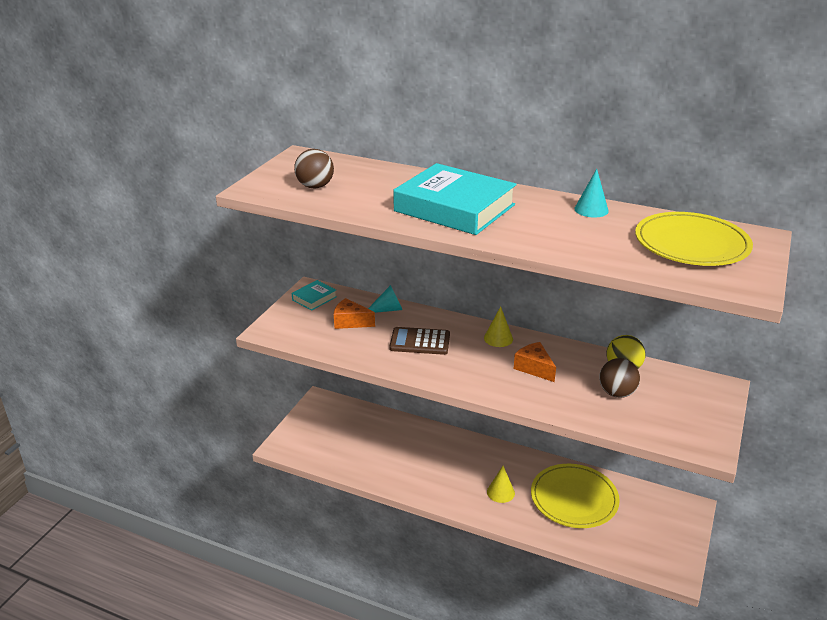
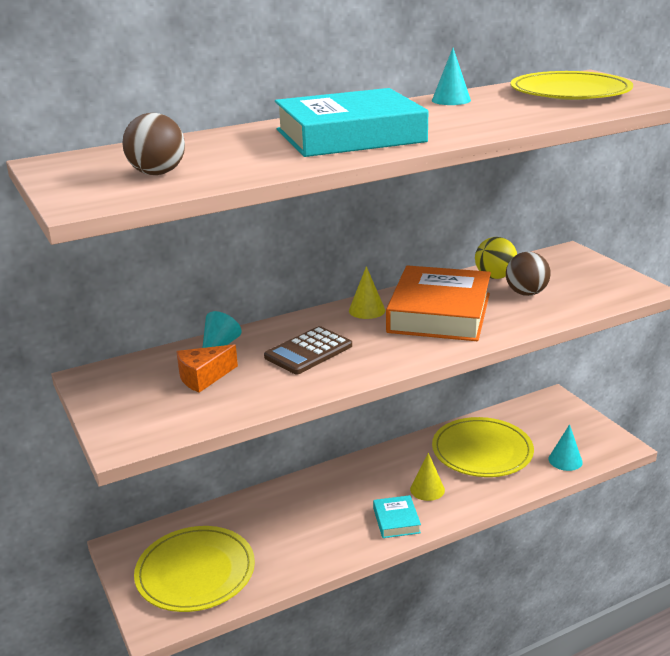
camera: 50 degrees left, 5 degrees down
turquoise book [292,280,337,311] -> turquoise book moved to [373,495,421,538]
orange cheese [514,342,556,382] -> orange book [386,265,491,341]
none -> yellow plate [134,526,255,612]
none -> turquoise cone [549,424,583,471]

